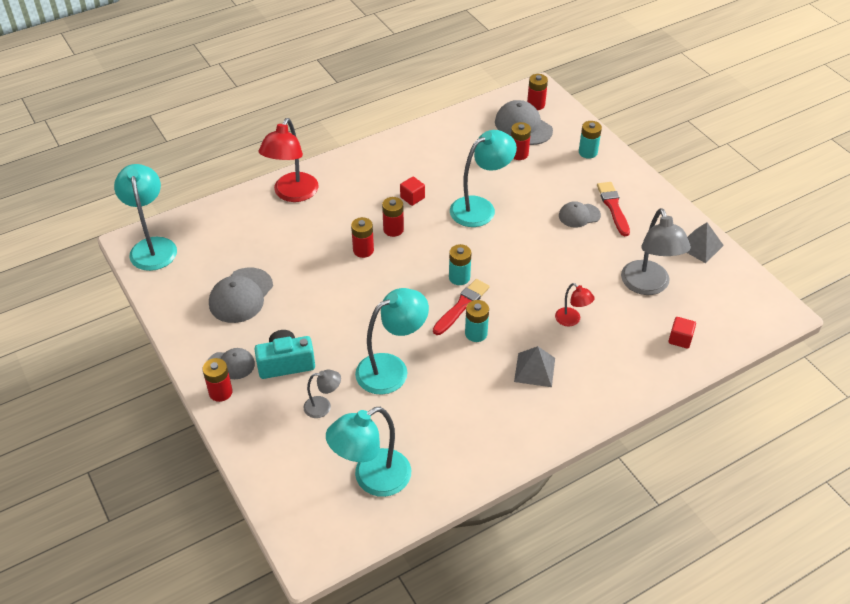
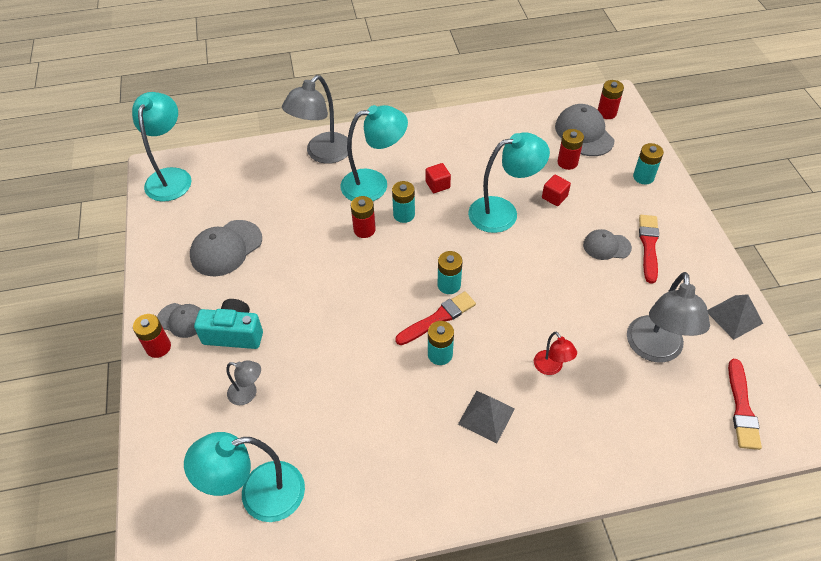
camera: 20 degrees right, 5 degrees up
red lamp [258,118,318,202] -> grey lamp [282,75,352,164]
turquoise lamp [355,288,429,395] -> turquoise lamp moved to [340,105,408,201]
red battery [382,197,404,237] -> turquoise battery [392,181,415,223]
red cube [668,317,696,349] -> red cube moved to [542,175,571,206]
none -> red brush [728,359,762,450]

